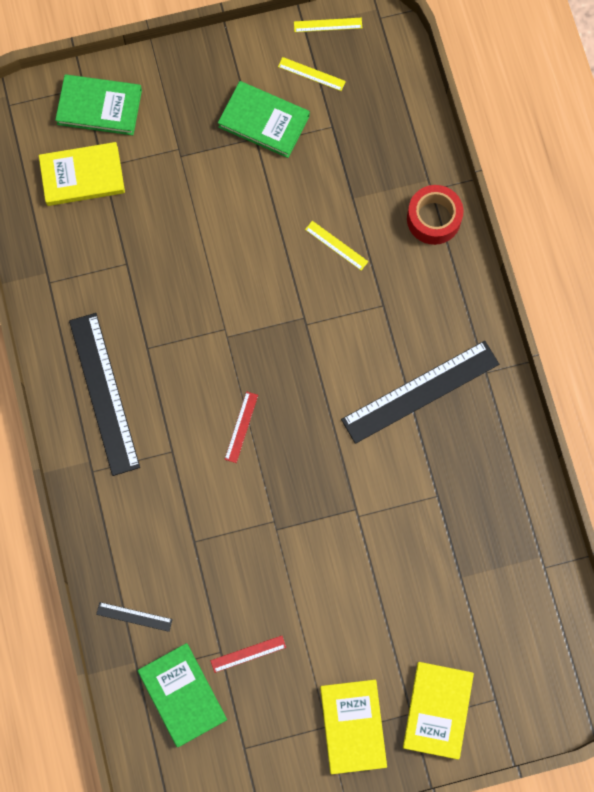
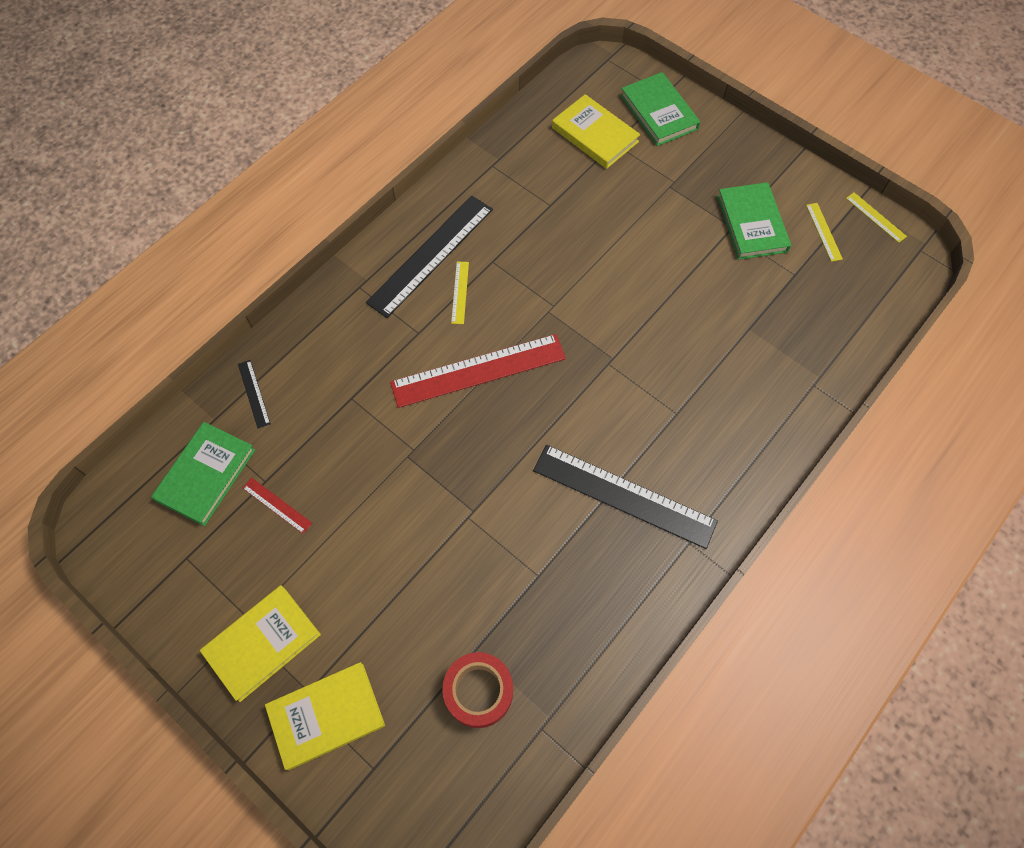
camera: 55 degrees right, 10 degrees down
red ruler [225,391,258,463] -> red ruler [390,334,566,408], size x2.30
yellow ruler [305,221,368,270] -> yellow ruler moved to [451,262,469,324]
red tape [407,185,464,245] -> red tape moved to [442,652,513,728]

